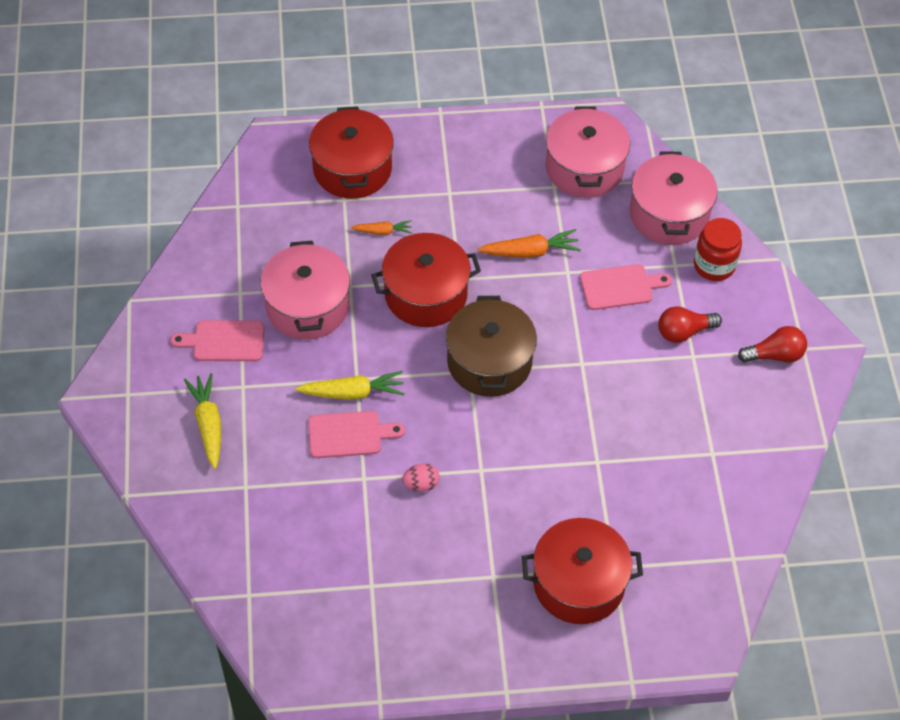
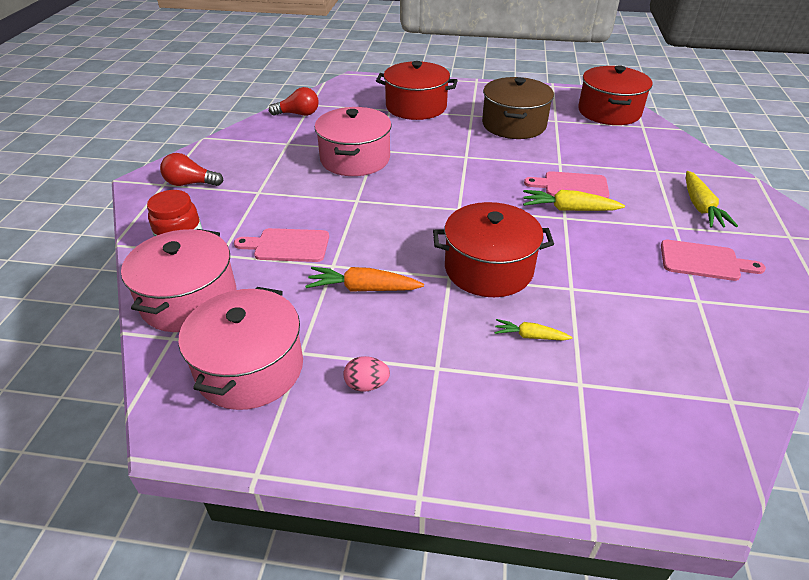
camera: 165 degrees left, 15 degrees down
pink pot [260,241,350,340] -> pink pot moved to [315,107,392,176]
red pot [309,106,394,199] -> red pot moved to [578,65,653,125]
orange carrot [351,220,412,235] -> yellow carrot [494,319,573,341]
pink egg [402,463,440,492] -> pink egg moved to [344,356,390,392]
brown pot [446,296,537,397] -> brown pot moved to [482,77,554,139]
red light bulb [658,306,722,343] -> red light bulb moved to [269,87,319,116]

